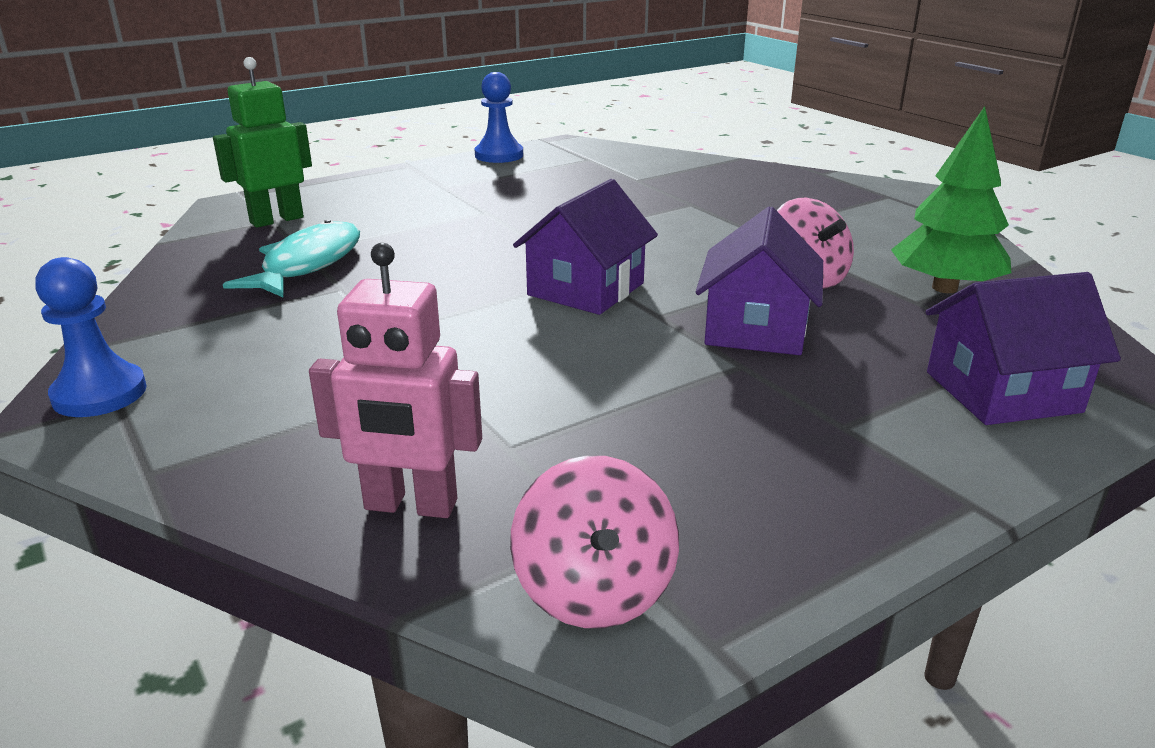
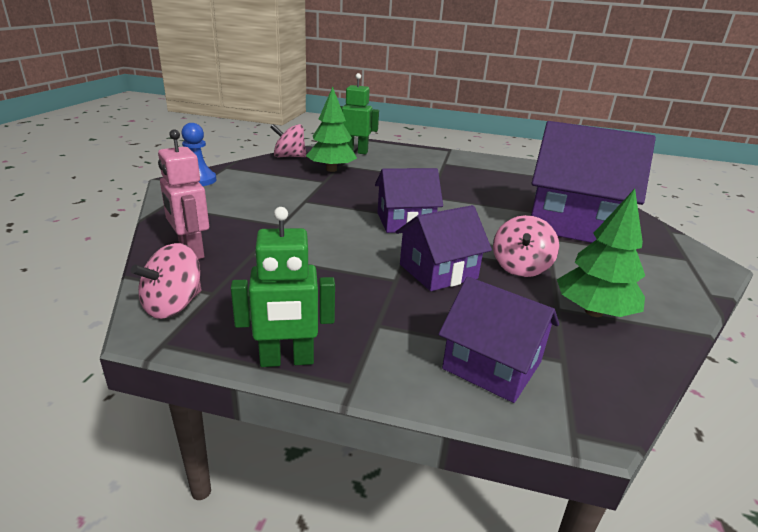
camera: 45 degrees right, 0 degrees up
turquoise fish [223,220,360,297] -> green tree [306,87,357,172]
blue pawn [475,72,523,163] -> none
none -> green robot [231,207,335,367]
none -> pink spinning top [270,124,306,157]
none -> purple house [531,121,656,243]

